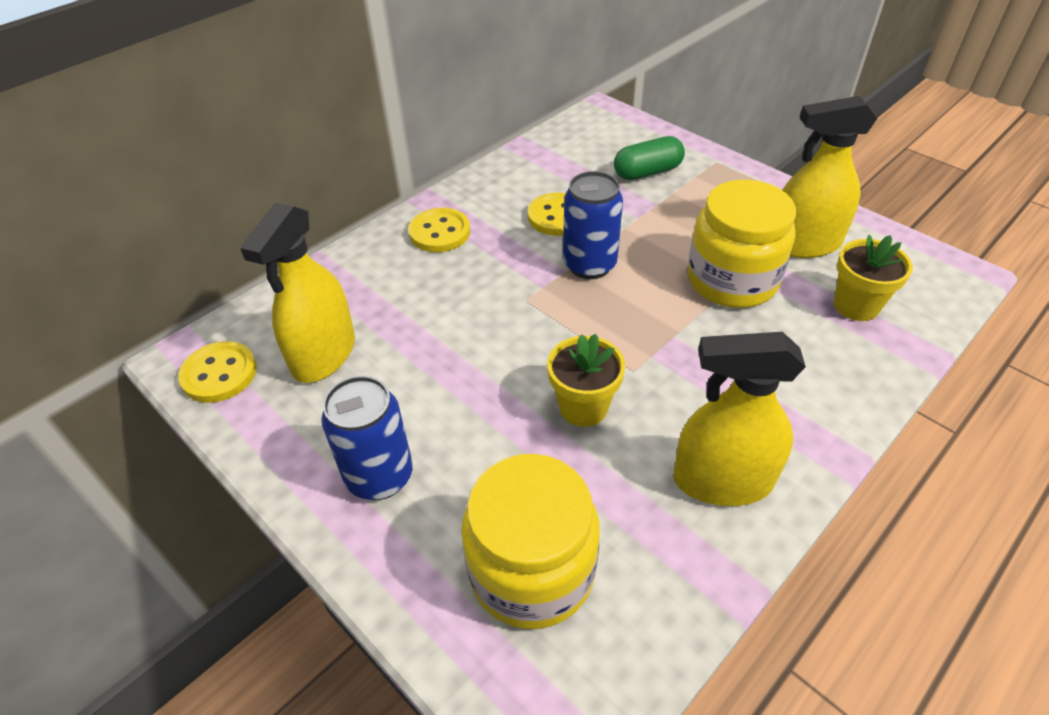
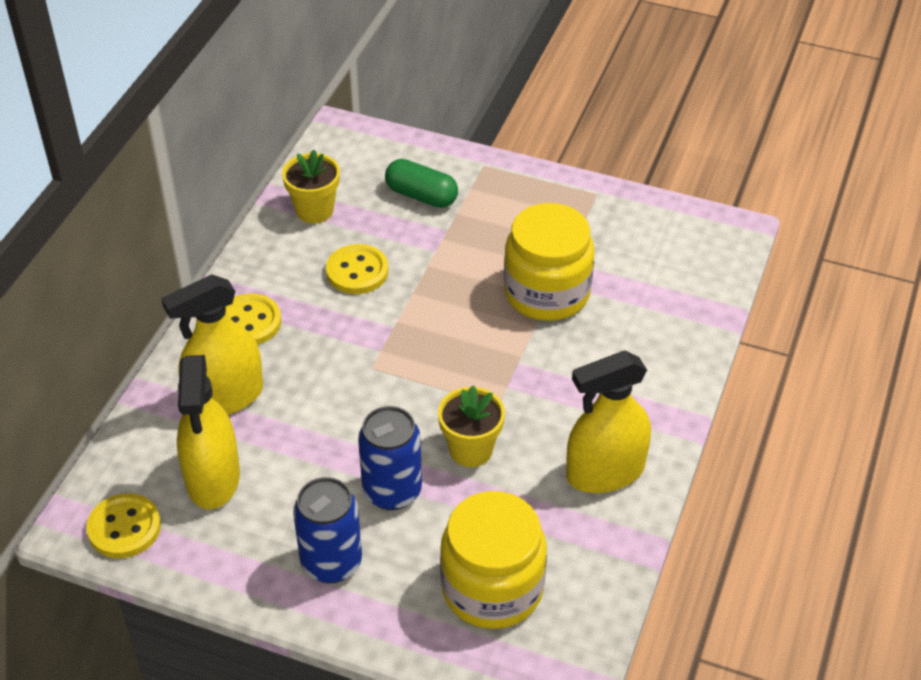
camera: 25 degrees left, 0 degrees up
blue can [563,171,623,279] -> blue can moved to [358,406,422,510]
green capsule [614,136,685,180] -> green capsule turned 75 degrees clockwise [385,159,458,208]
yellow spray bottle [782,96,877,258] -> yellow spray bottle moved to [161,274,263,415]
yellow flower pot [834,235,913,321] -> yellow flower pot moved to [282,150,340,224]

